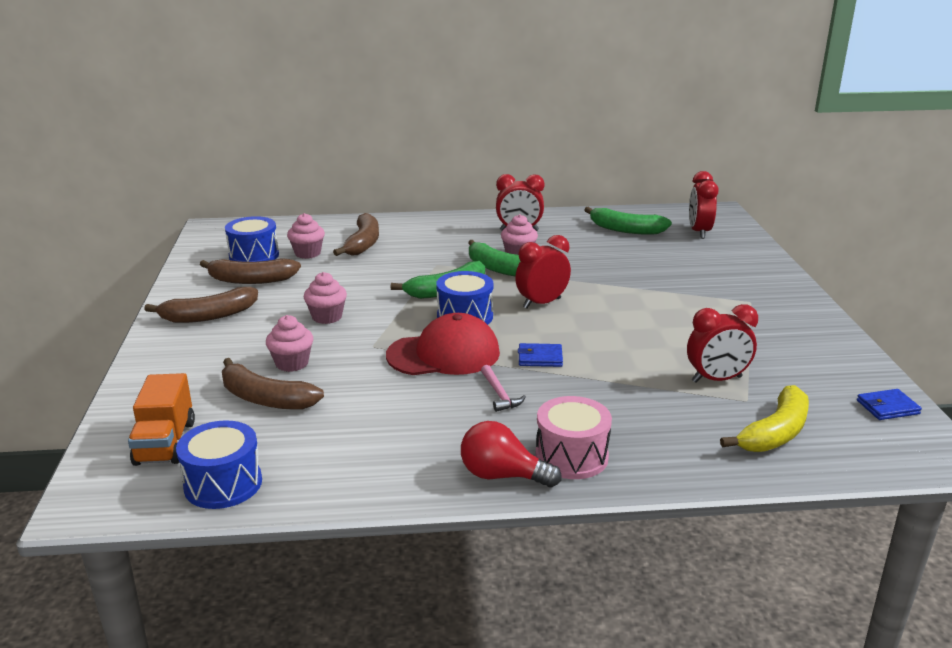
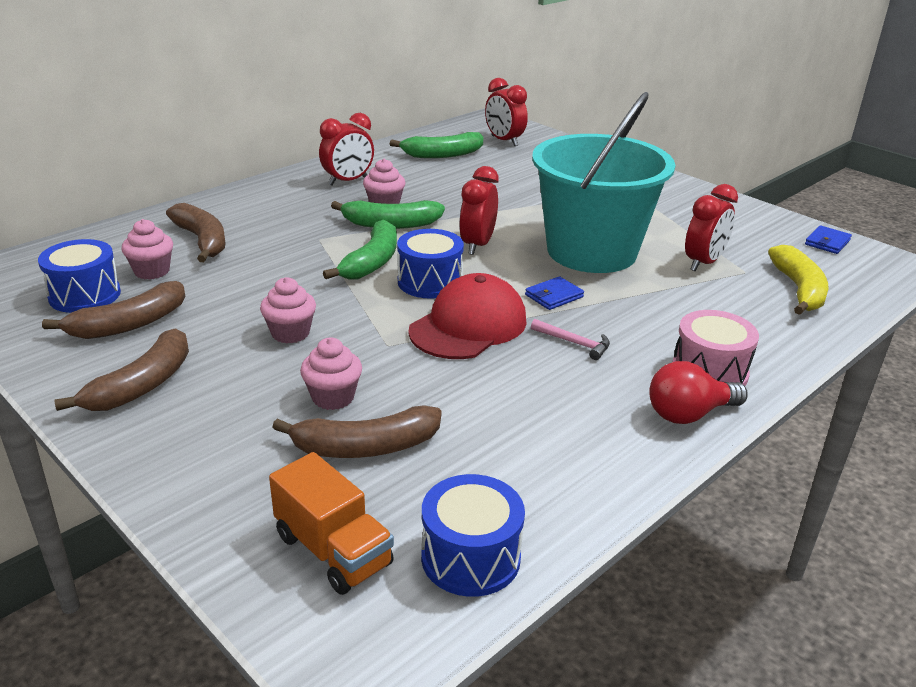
camera: 40 degrees left, 5 degrees up
none -> turquoise bucket [532,92,676,273]

